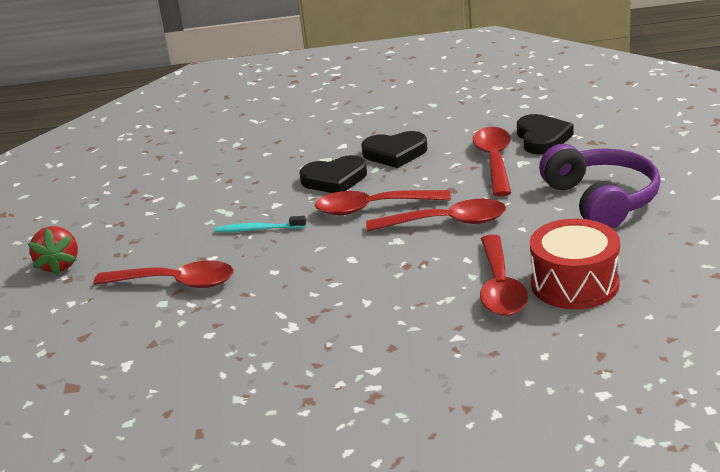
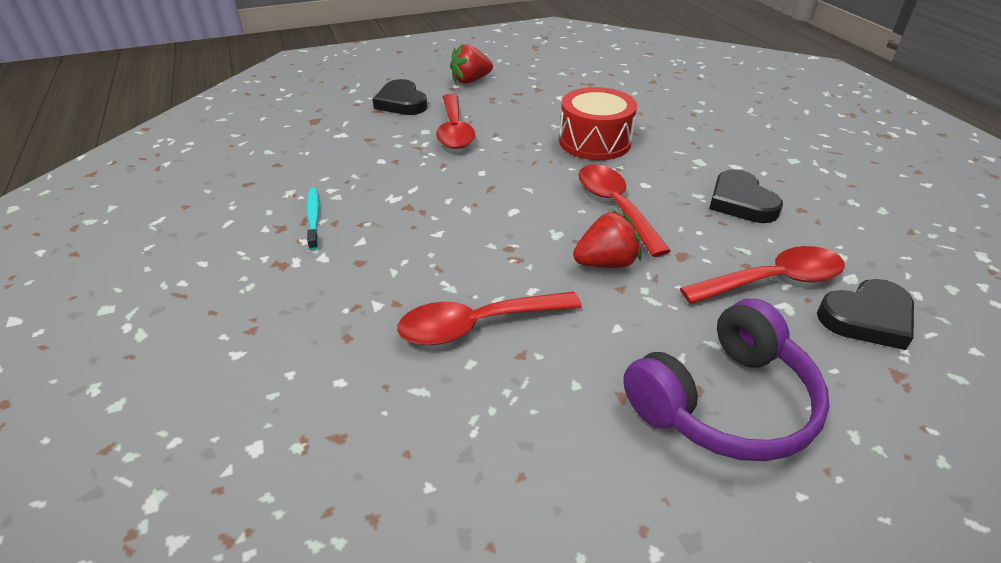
camera: 70 degrees right, 10 degrees up
turquoise toothbrush [215,216,306,232] -> turquoise toothbrush moved to [306,188,319,250]
black heart [299,155,367,193] -> black heart moved to [373,79,427,115]
red spoon [366,199,506,232] -> red strawberry [573,210,641,268]
red drum [530,219,620,309] -> red drum moved to [559,87,637,160]

